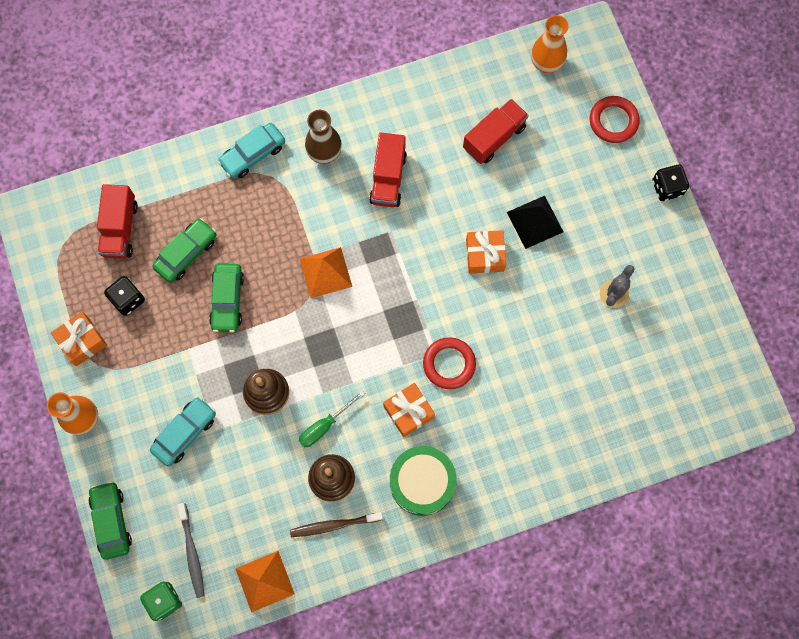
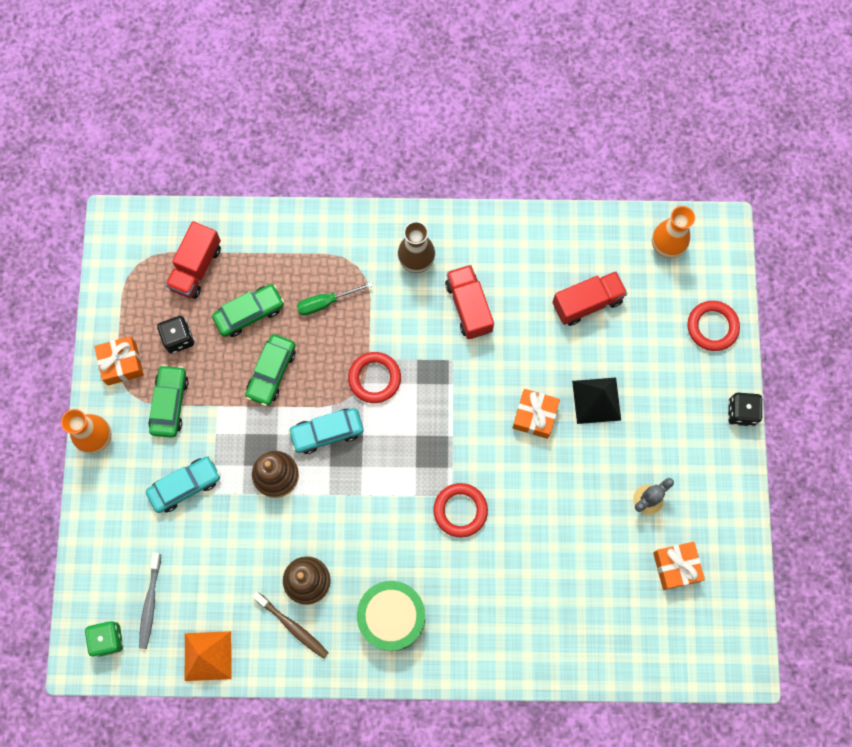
camera: 20 degrees right, 0 degrees up
green car [89,481,132,560] -> green car moved to [148,365,189,438]
turquoise car [218,123,285,179] -> turquoise car moved to [288,408,364,454]
brown toothbrush [290,512,383,537] -> brown toothbrush turned 150 degrees counterclockwise [252,592,329,659]
green screwdriver [299,391,365,447] -> green screwdriver moved to [297,282,373,316]
orange pyramid [300,247,352,298] -> red ring [348,352,401,403]
red truck [369,133,407,207] -> red truck turned 135 degrees clockwise [445,265,494,339]
orange gift [383,383,435,437] -> orange gift moved to [653,542,705,590]

